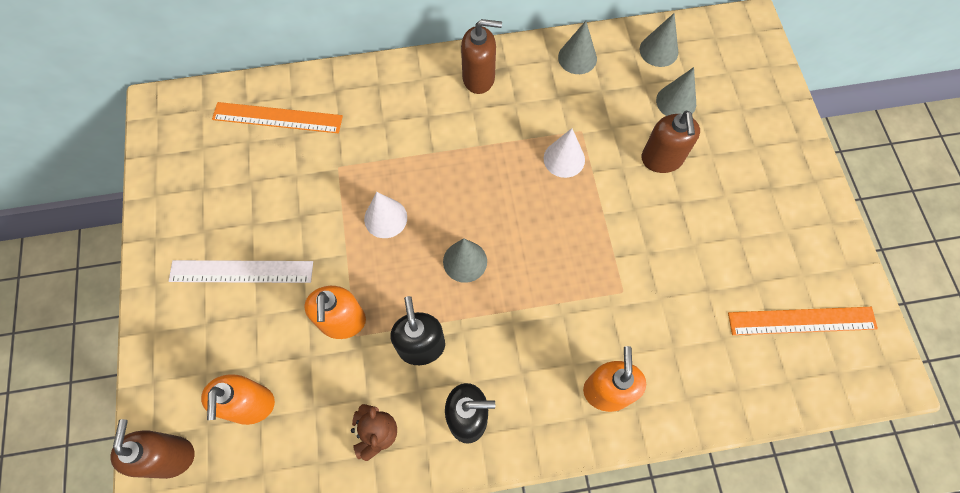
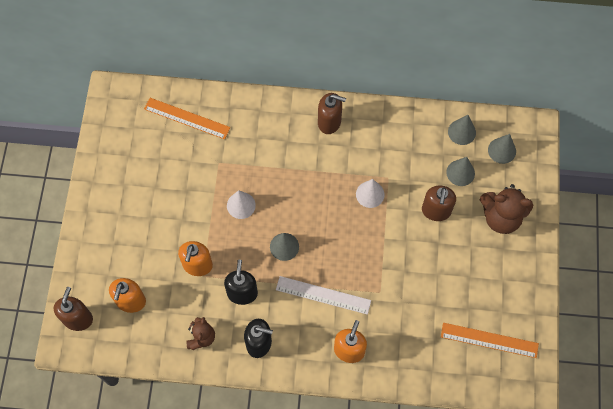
camera: 15 degrees right, 0 degrees up
white ruler [169,260,313,283] -> white ruler moved to [276,276,371,315]
grey cone [558,21,597,74] -> grey cone moved to [488,134,516,164]
none -> brown teddy bear [480,184,533,234]

